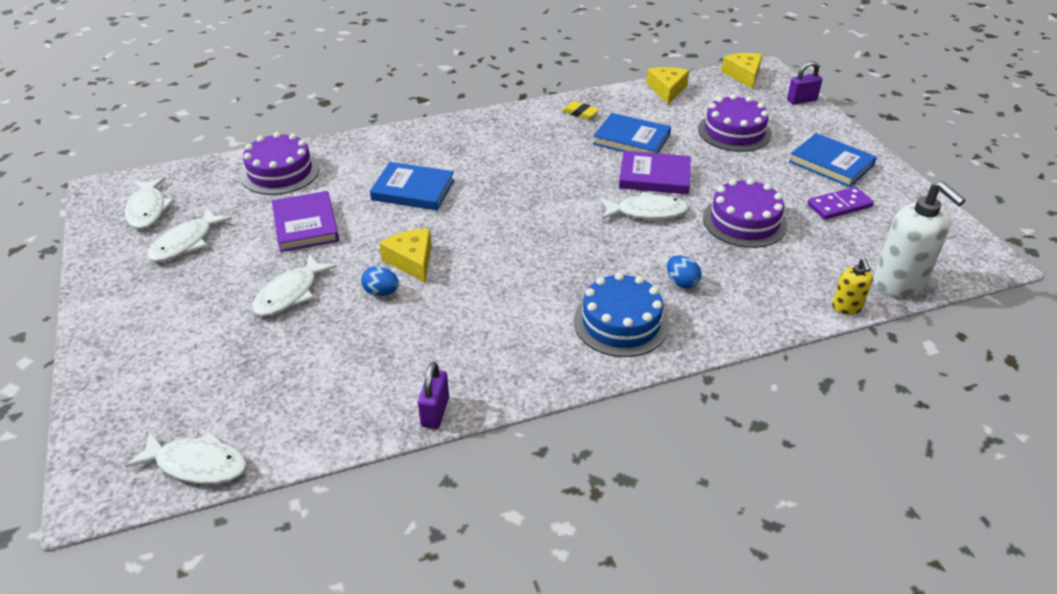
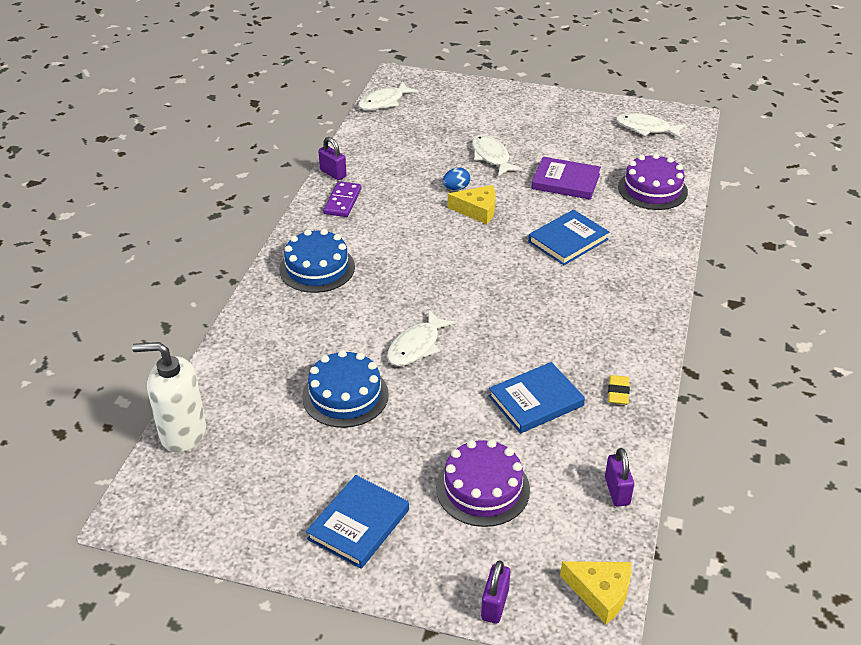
camera: 125 degrees right, 0 degrees up
white fish [147,208,232,262] -> none
yellow eraser [562,101,599,120] -> yellow eraser turned 60 degrees counterclockwise [608,375,630,405]
purple book [619,151,691,194] -> none
yellow cheese [646,67,689,104] -> purple padlock [605,448,634,507]
blue egg [667,256,701,289] -> none
purple cake [703,178,787,248] -> blue cake [302,350,389,428]
blue book [789,133,877,187] -> blue book turned 45 degrees counterclockwise [306,475,409,569]
purple domino [807,187,874,220] -> purple domino moved to [323,181,361,217]
yellow soap dispenser [832,258,873,315] -> none

